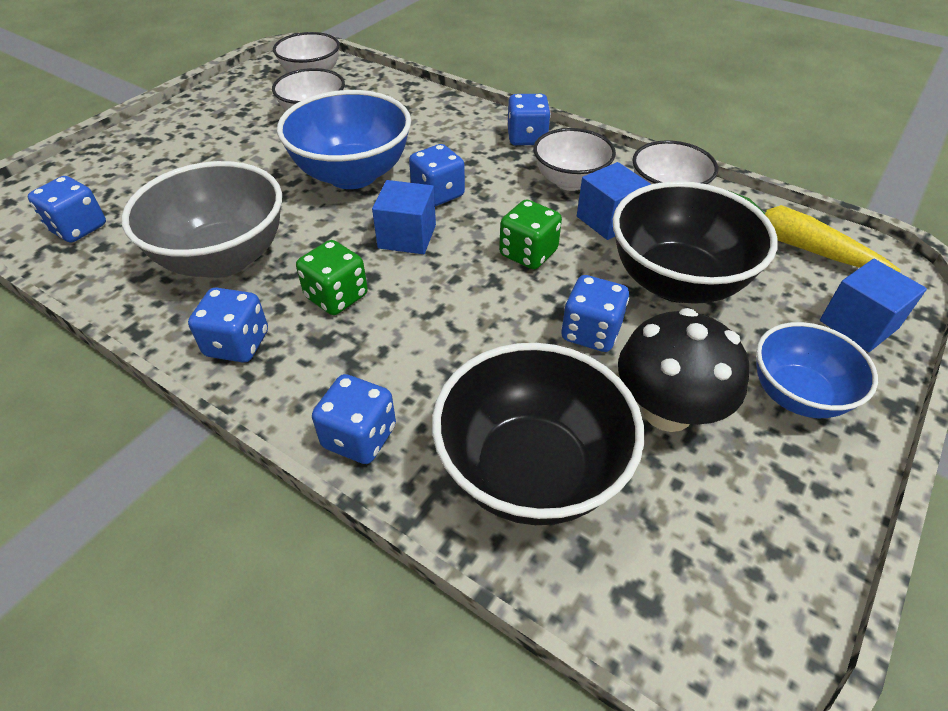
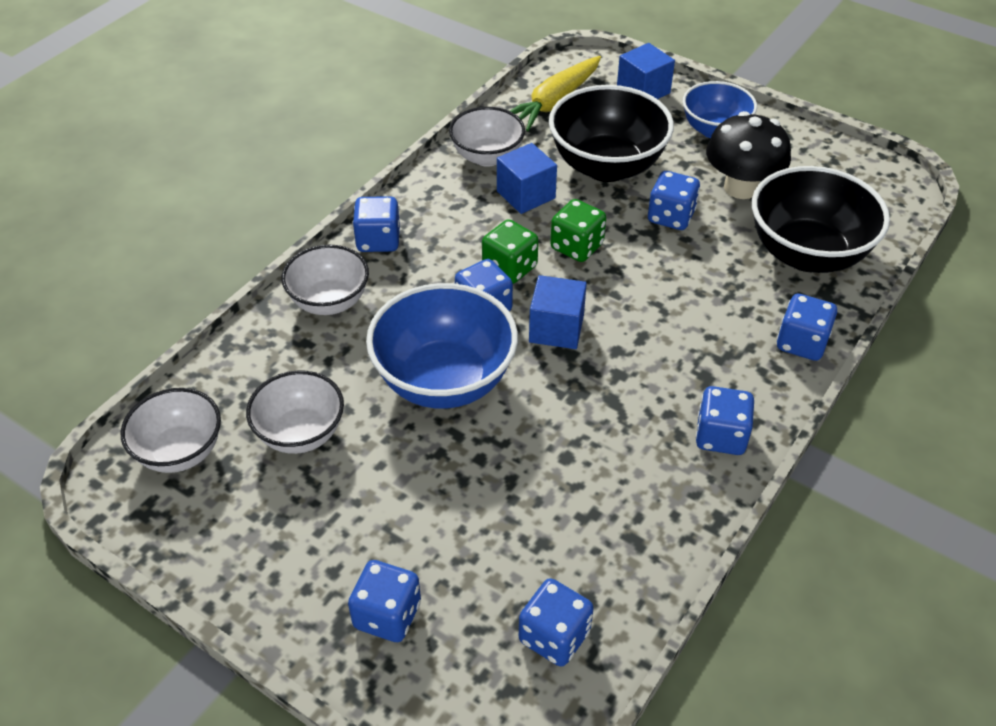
camera: 90 degrees left, 0 degrees up
grey bowl [122,161,282,278] -> none
green dice [296,240,368,315] -> green dice moved to [482,219,538,284]
white bowl [533,128,616,191] -> white bowl moved to [281,245,369,315]
none -> blue dice [348,560,421,642]

